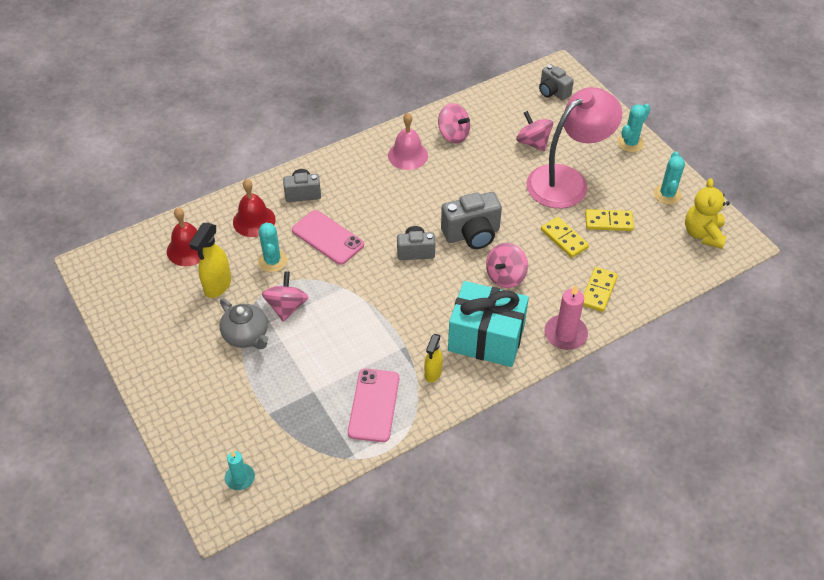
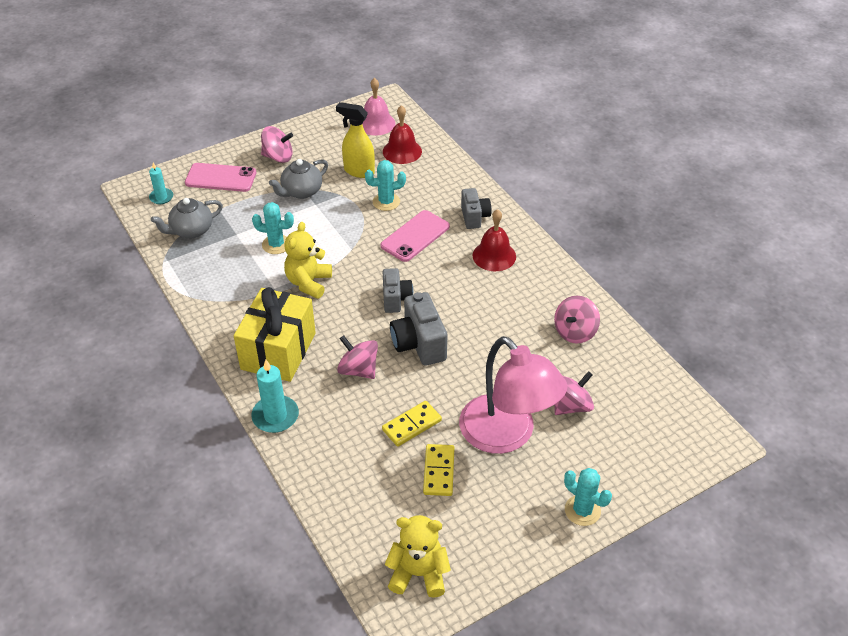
camera: 90 degrees right, 5 degrees down
red bell [233,179,276,237] -> red bell moved to [472,209,516,271]
pink spinning top [262,271,308,322] -> pink spinning top moved to [261,126,293,163]
pink phone [348,369,399,442] -> pink phone moved to [185,163,256,192]
pink bell [388,113,428,170] -> pink bell moved to [363,78,396,135]
yellow spray bottle [424,334,443,382] -> none
turquoise gift [448,281,529,367] -> yellow gift [234,287,316,382]
grey camera [539,64,574,100] -> none
pink candle [544,285,588,350] -> turquoise candle [251,360,299,433]
yellow domino [583,267,618,312] -> none
turquoise cactus [654,151,685,205] -> turquoise cactus moved to [252,202,294,254]
none -> grey teapot [151,198,223,238]
none -> yellow teddy bear [284,222,332,299]

